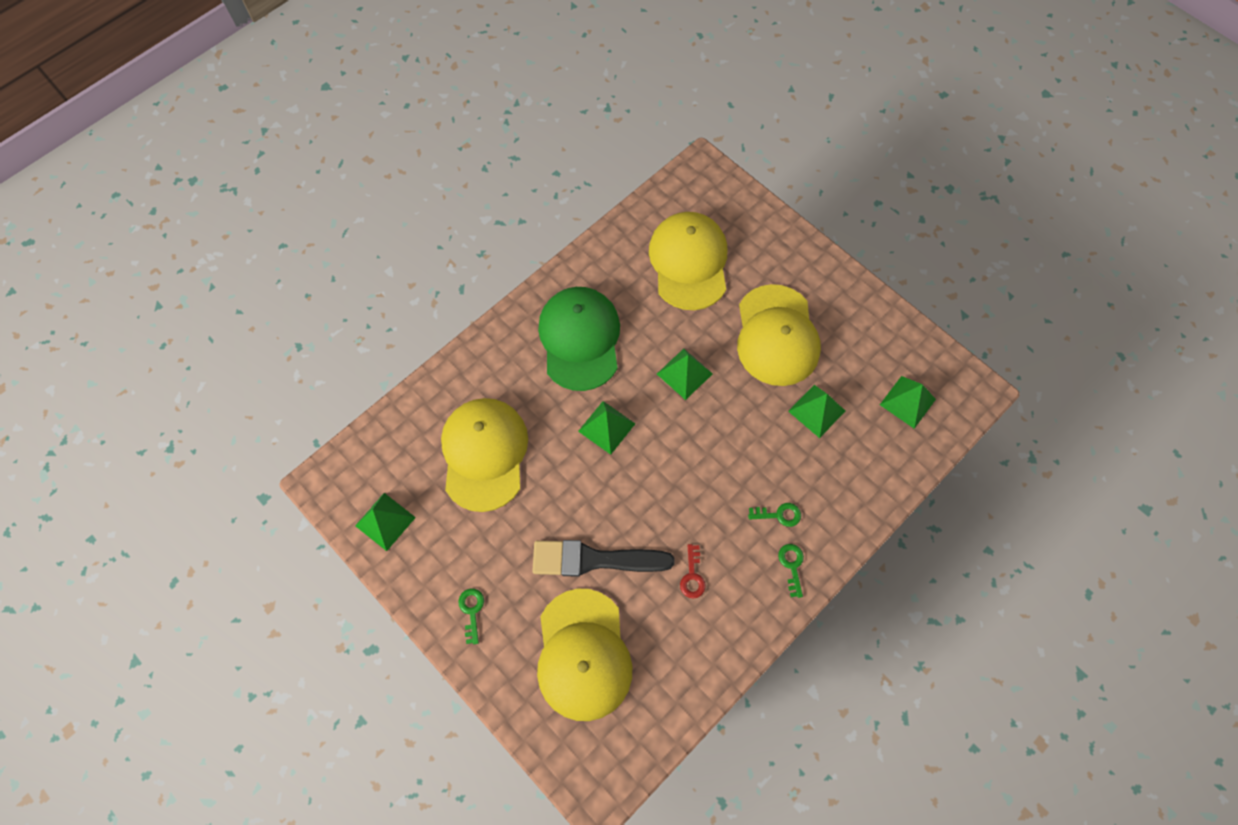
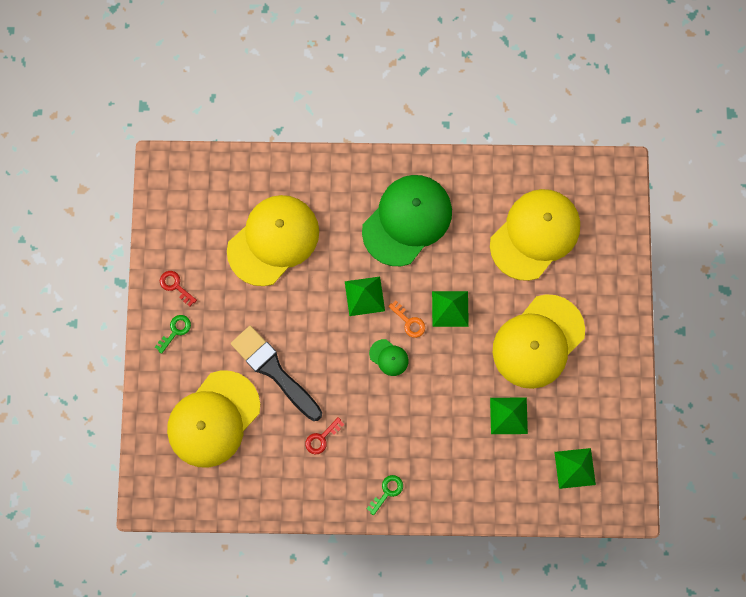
camera: 45 degrees right, 10 degrees up
green pyramid [355,493,416,551] -> none
green key [748,503,801,527] -> none
none -> red key [160,271,197,306]
none -> green cap [369,339,409,376]
none -> orange key [388,300,425,338]

